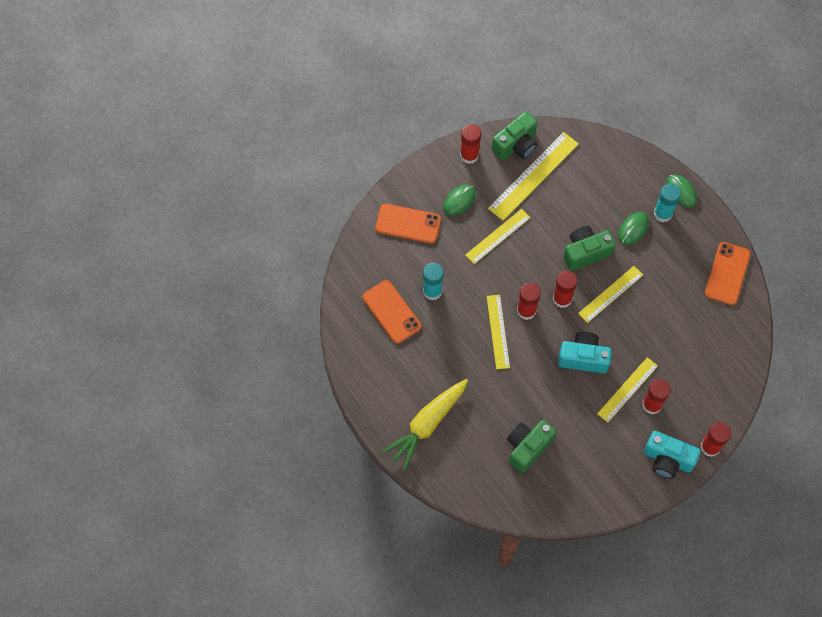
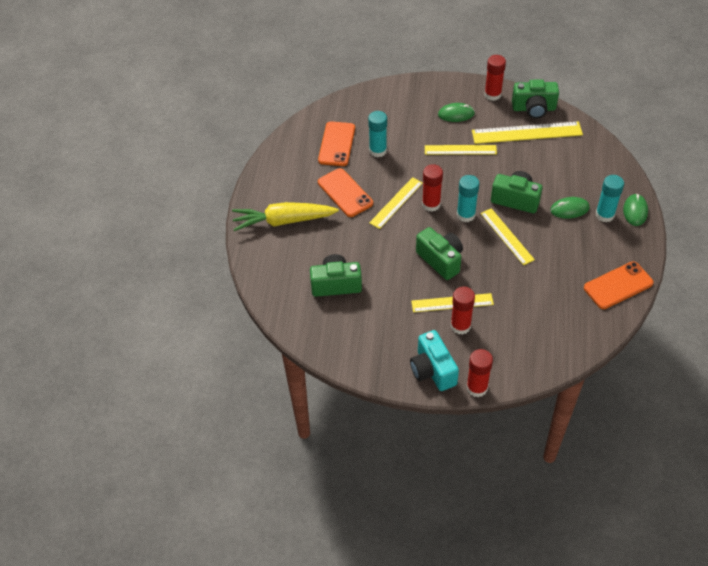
camera: 45 degrees right, 15 degrees down
orange phone [375,204,441,244] -> orange phone moved to [318,168,373,217]
red glue stick [553,271,577,308] -> turquoise glue stick [457,175,479,222]
turquoise camera [558,332,612,373] -> green camera [416,227,463,280]
yellow ruler [578,266,643,323] -> yellow ruler turned 60 degrees clockwise [480,208,535,265]

